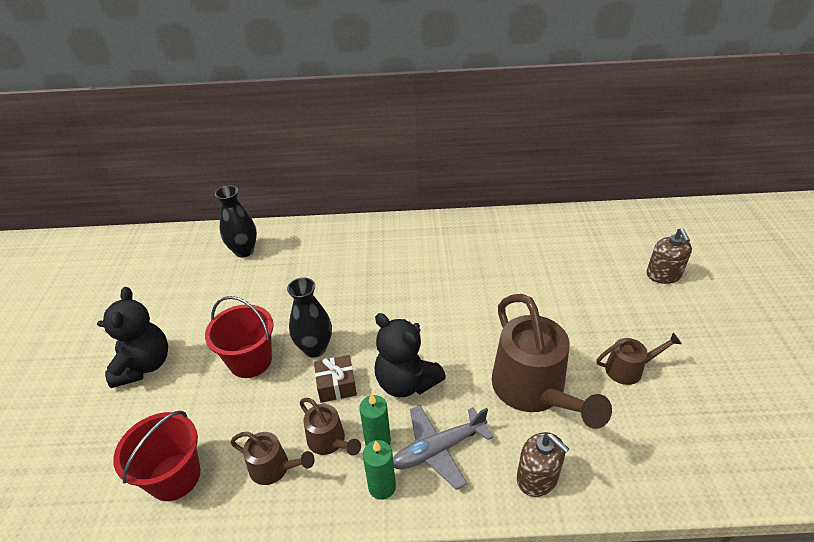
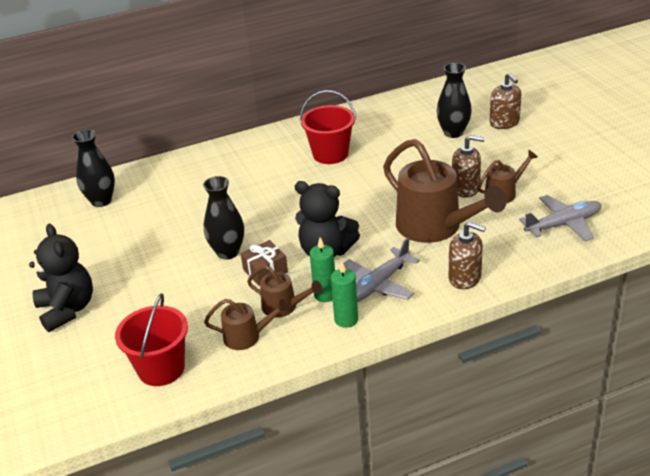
camera: 20 degrees left, 5 degrees down
red bucket [205,296,273,378] -> red bucket moved to [300,90,356,164]
none -> black vase [436,63,472,138]
none -> brown soap dispenser [452,135,485,198]
none -> grey plane [519,195,601,241]

